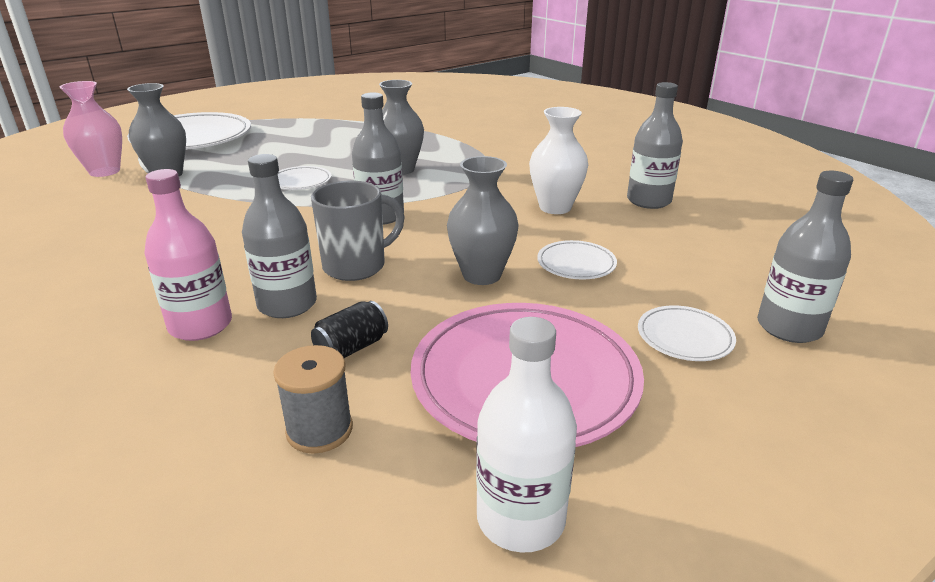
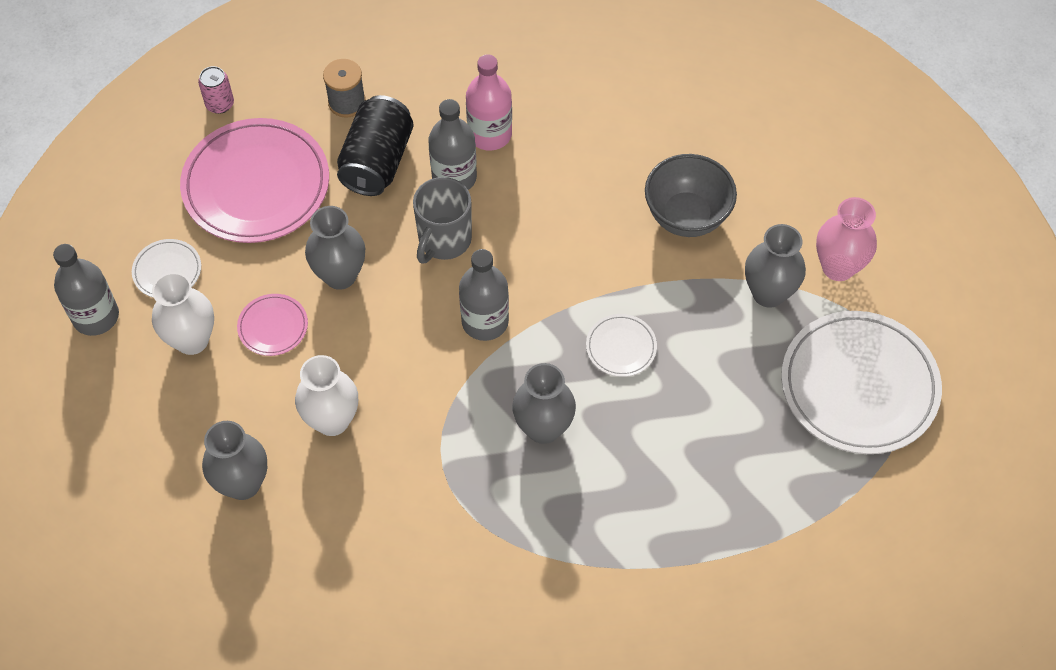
camera: 150 degrees right, 30 degrees up
black can [311,301,388,358] -> black can [337,95,414,196], size x1.92
white bottle [476,317,577,553] -> pink can [198,66,234,114]
white plate [537,240,617,280] -> pink plate [237,294,308,356]
grey bottle [627,82,683,209] -> grey vase [202,421,267,500]
none -> white vase [152,272,214,355]
none -> grey bowl [645,154,737,237]

